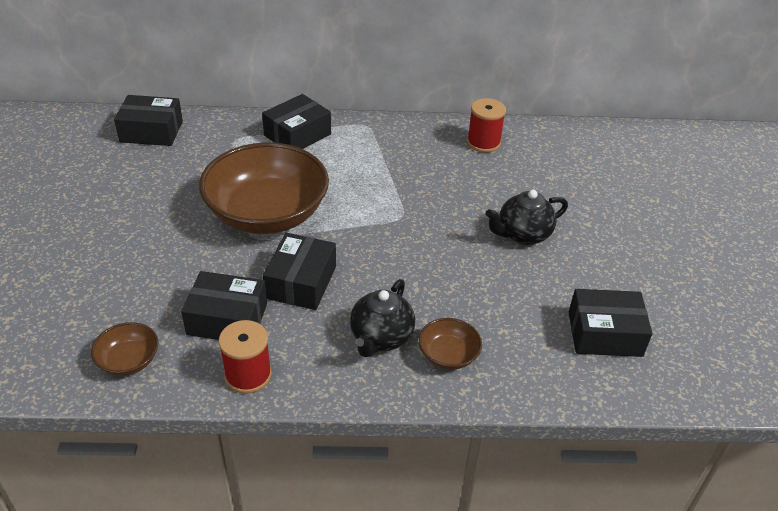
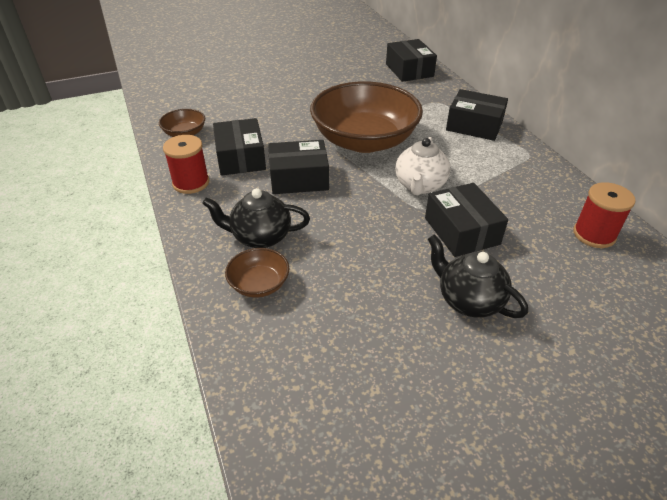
camera: 70 degrees right, 0 degrees up
black box [569,289,652,357] -> black box moved to [425,183,508,257]
none -> white teapot [395,137,450,195]

